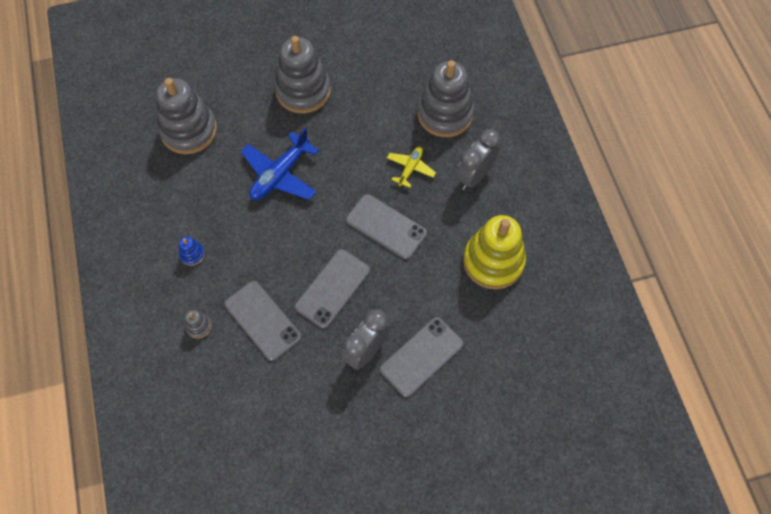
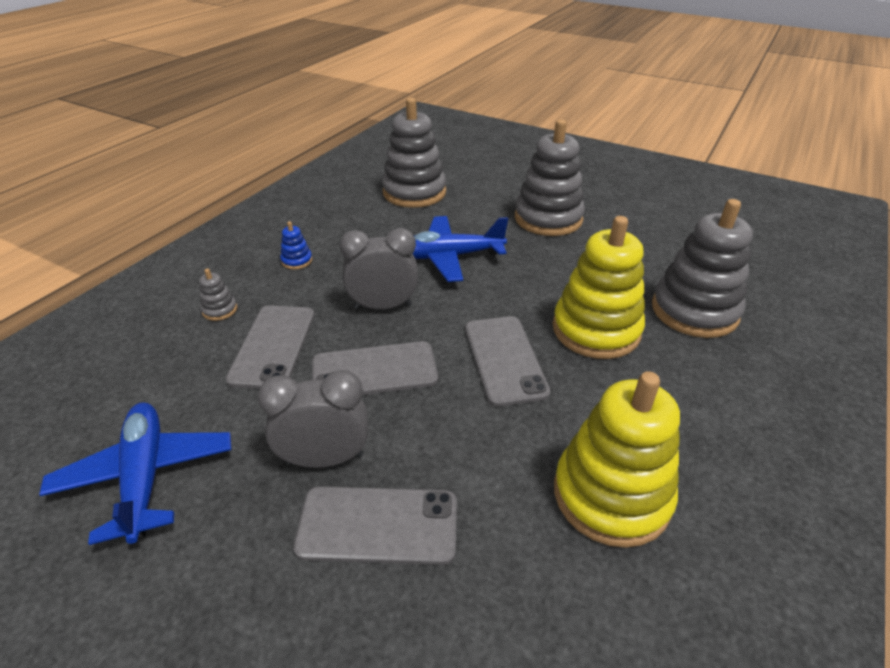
camera: 45 degrees right, 25 degrees down
yellow plane [387,147,436,188] -> yellow stacking toy [553,216,645,359]
grey clock [456,129,500,190] -> grey clock moved to [339,228,418,310]
none -> blue plane [39,403,231,545]

